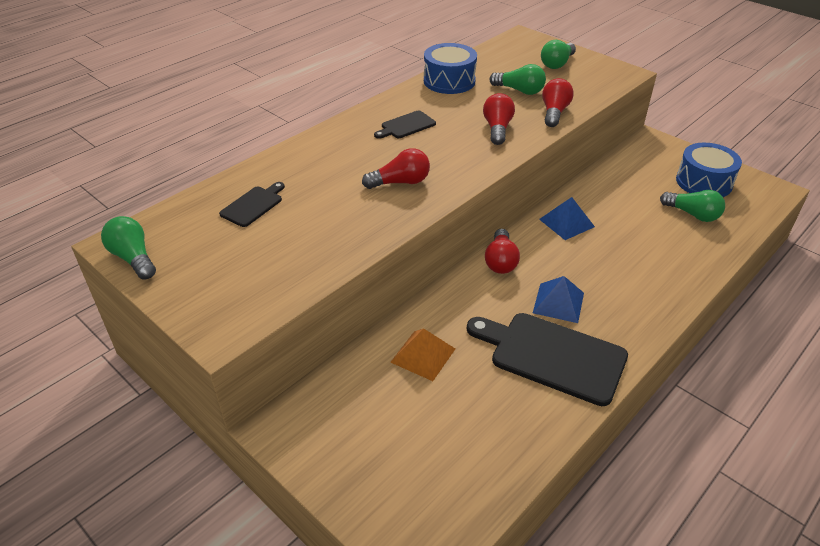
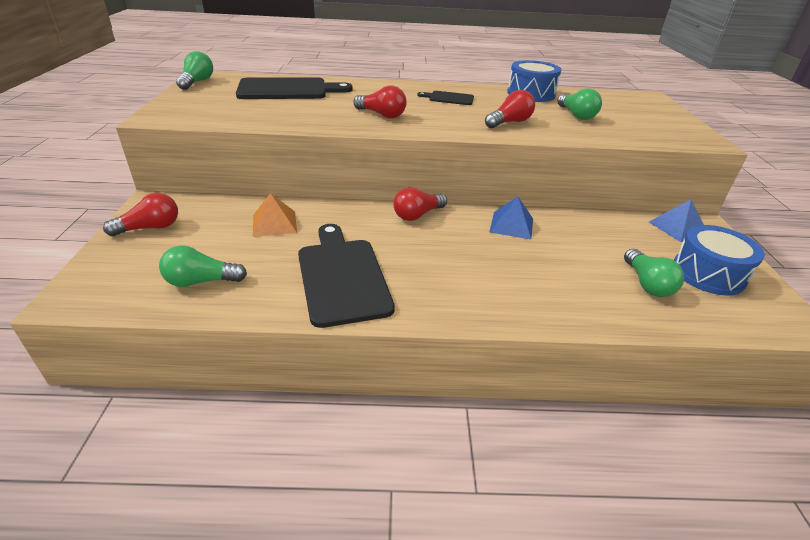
camera: 45 degrees right, 5 degrees down
black cutting board [219,182,285,227] -> black cutting board [236,77,353,99], size x1.99
blue pyramid [533,276,584,323] -> blue pyramid moved to [649,200,704,242]
green light bulb [541,40,576,69] -> green light bulb moved to [159,245,247,287]
red light bulb [542,78,574,127] -> red light bulb moved to [103,193,178,236]

